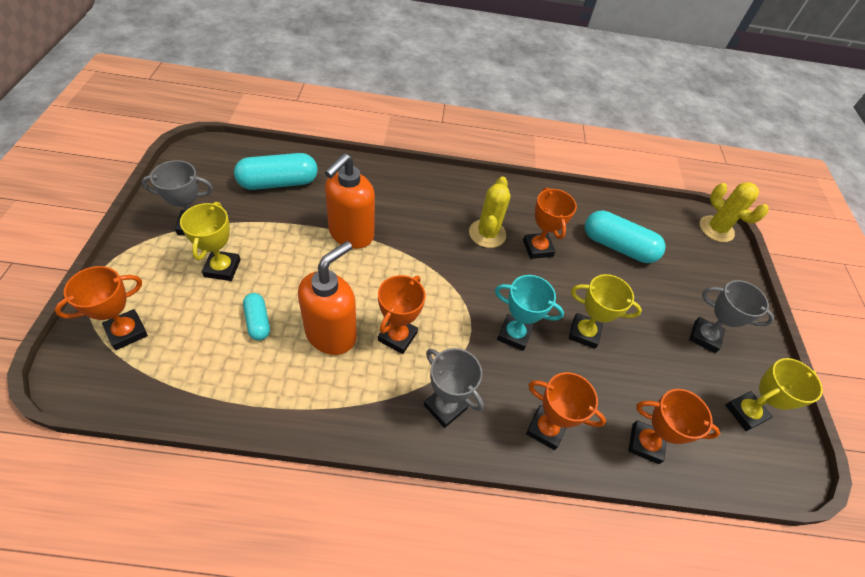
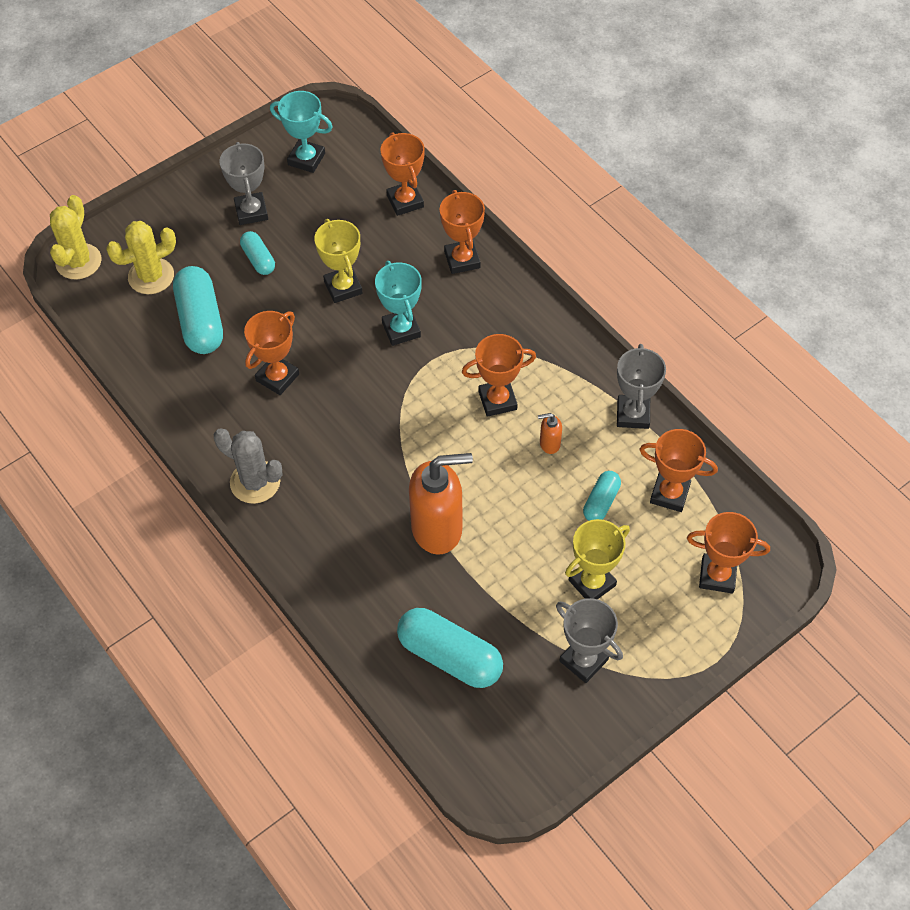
camera: 125 degrees left, 5 degrees up
orange soap dispenser [298,241,357,355] -> orange soap dispenser [538,413,562,454], size x0.43
grey trophy [424,348,484,428] -> grey trophy moved to [617,344,666,429]
yellow cactus [469,177,511,248] -> yellow cactus moved to [106,221,176,294]
yellow trophy [725,358,823,431] -> turquoise trophy [270,91,333,173]
none -> grey cactus [214,428,283,504]
none -> turquoise capsule [240,231,275,275]
none -> orange trophy [639,429,718,512]

